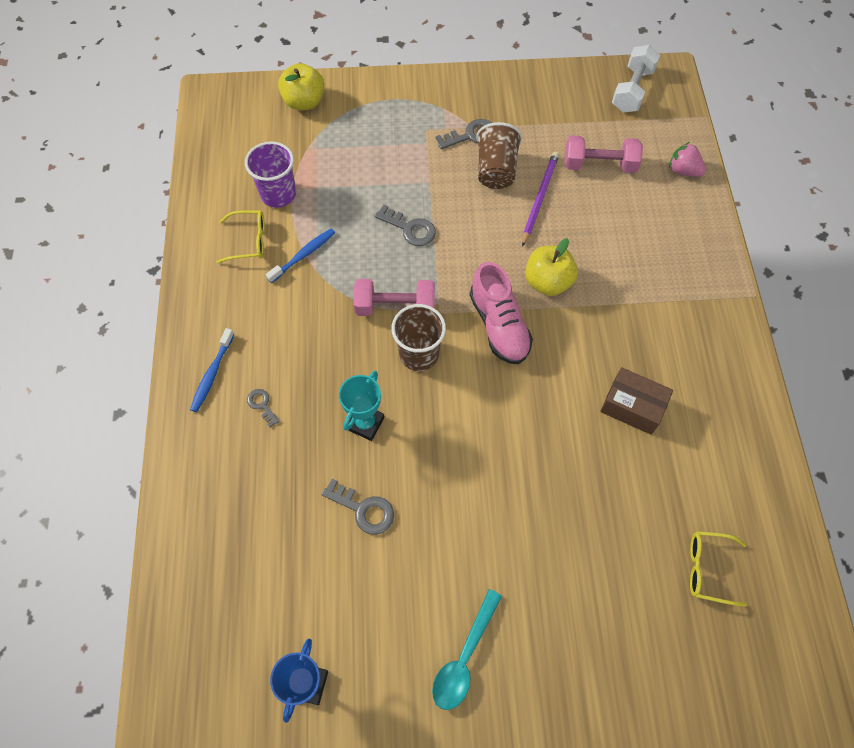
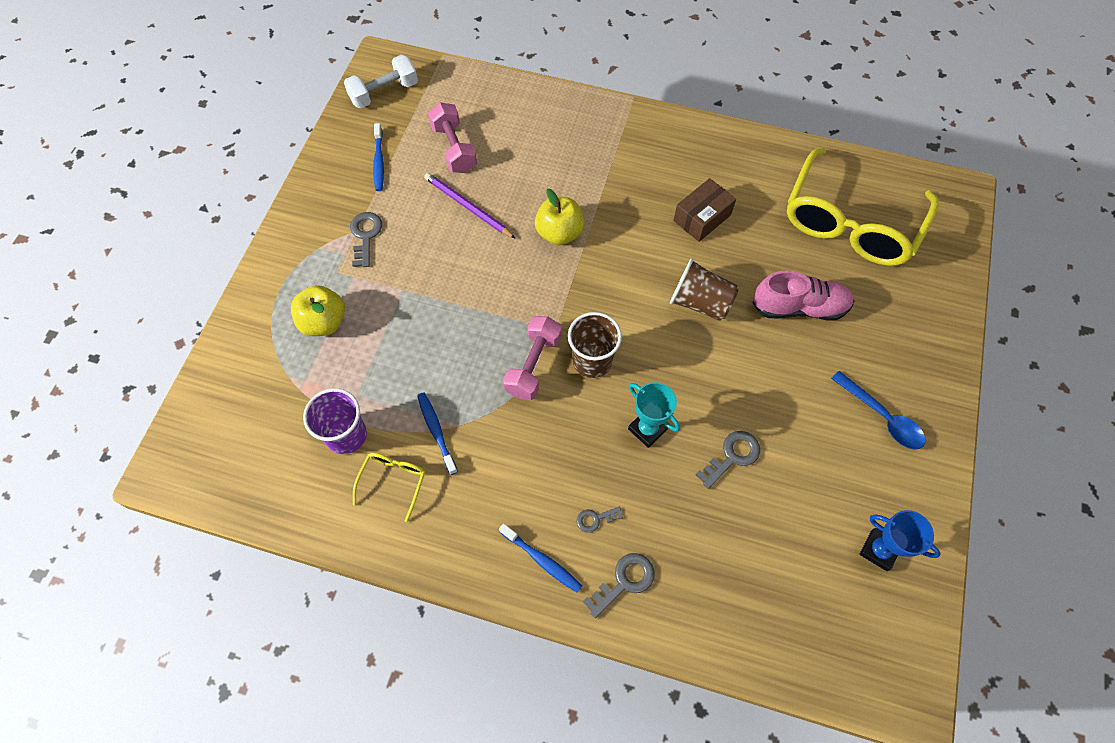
camera: 70 degrees left, 0 degrees up
yellow apple [278,63,325,110] -> yellow apple moved to [291,285,345,336]
grey key [375,205,436,246] -> grey key moved to [583,553,655,618]
turquoise spoon [432,589,502,710] -> blue spoon [831,371,925,450]
pink shoe [470,262,533,364] -> pink shoe moved to [753,271,854,320]
brown cup [476,122,522,189] -> brown cup moved to [670,258,739,321]
pink dumbbell [564,135,643,173] -> pink dumbbell turned 45 degrees counterclockwise [428,103,477,173]
white dumbbell [612,45,660,112] -> white dumbbell turned 75 degrees counterclockwise [344,55,418,109]
pink strawberry [669,142,706,177] -> none
yellow glasses [690,531,747,606] -> yellow glasses [787,148,939,266], size x2.42
none -> blue toothbrush [373,123,384,191]

